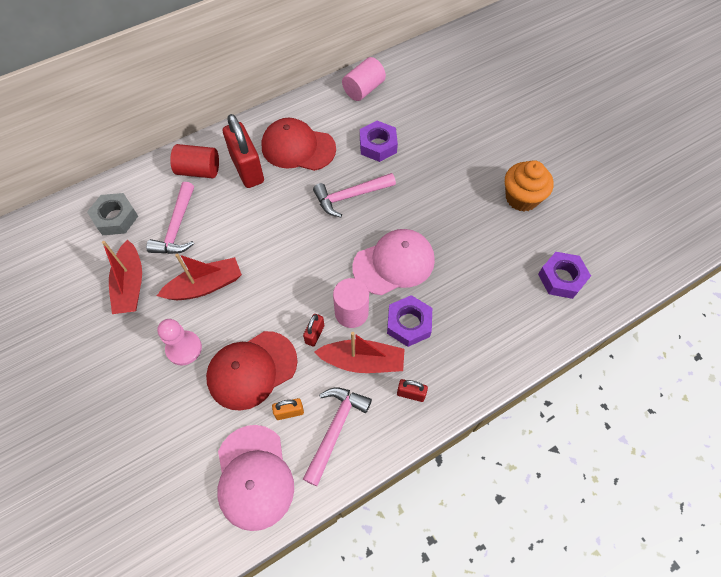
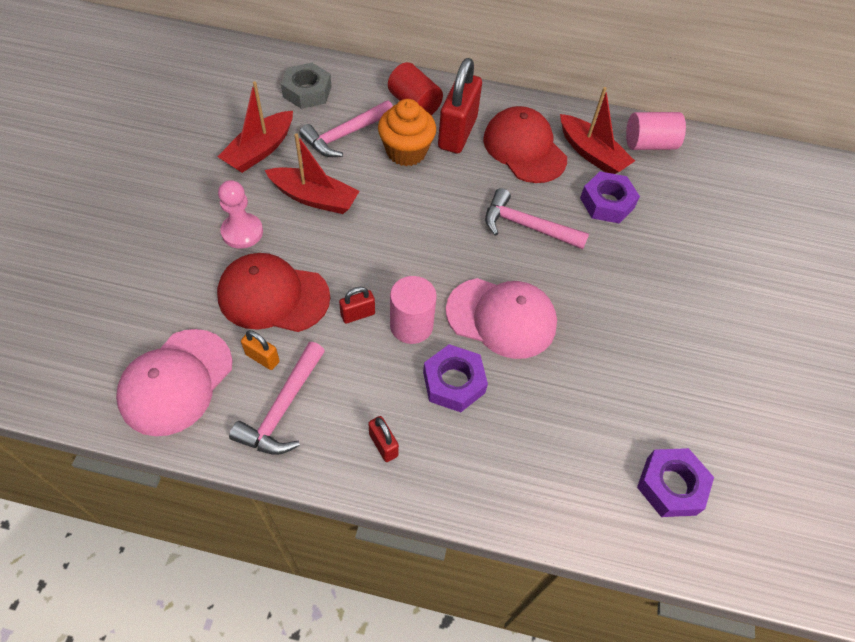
camera: 40 degrees right, 5 degrees down
pink hammer [303,387,372,486] -> pink hammer turned 135 degrees clockwise [229,342,325,455]
red boat [315,332,405,373] -> red boat moved to [560,87,635,174]
orange cupcake [505,160,554,211] -> orange cupcake moved to [378,99,436,166]

